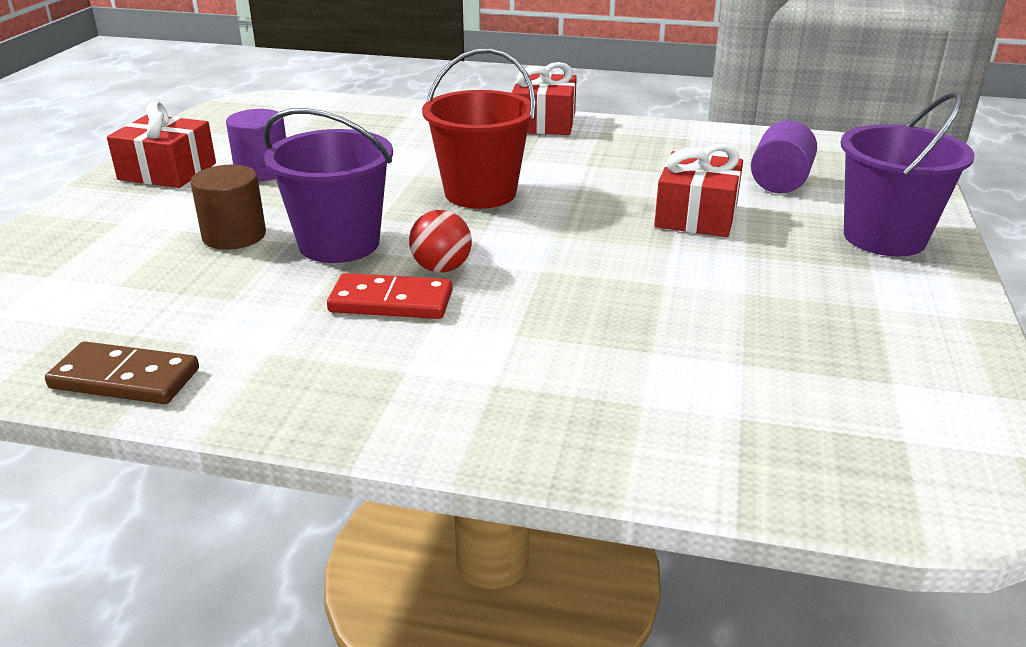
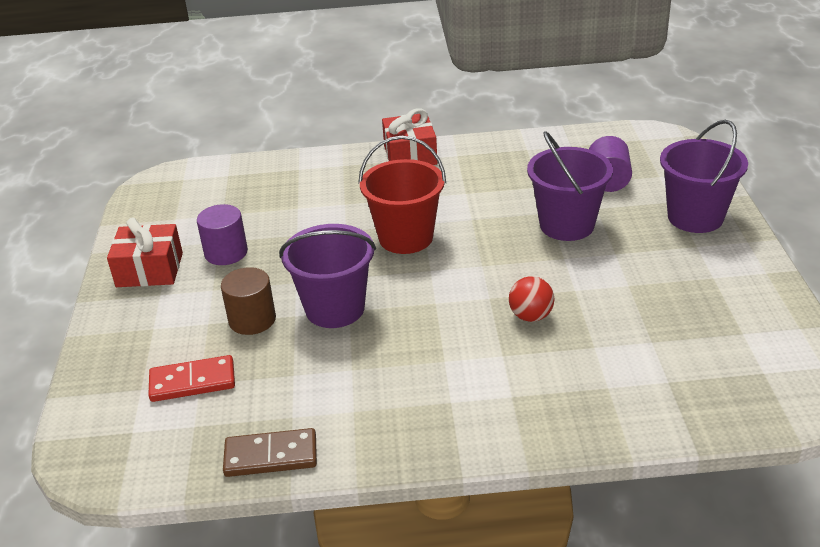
camera: 15 degrees left, 5 degrees up
red domino [327,273,453,319] -> red domino moved to [148,355,235,402]
red ball [409,210,472,273] -> red ball moved to [509,276,554,322]
red gift [654,144,743,237] -> purple bucket [527,131,613,241]

